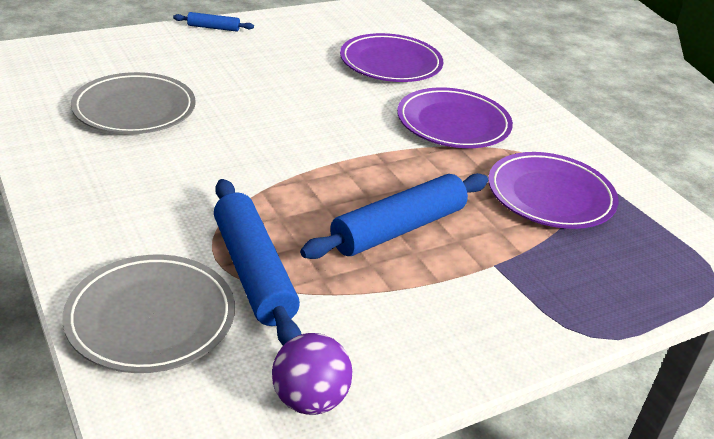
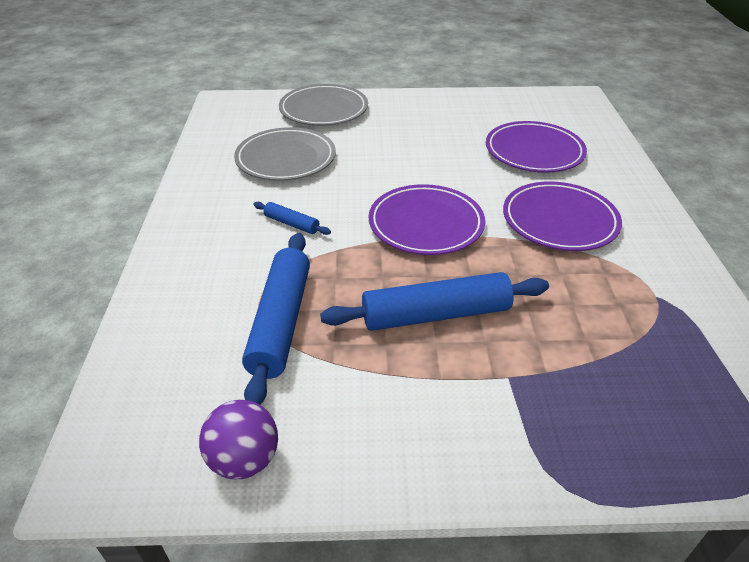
camera: 30 degrees right, 5 degrees up
grey plate [62,255,235,373] -> grey plate moved to [279,84,368,126]
blue rolling pin [173,12,254,32] -> blue rolling pin moved to [254,202,331,235]
purple plate [488,152,619,229] -> purple plate moved to [368,184,485,255]

